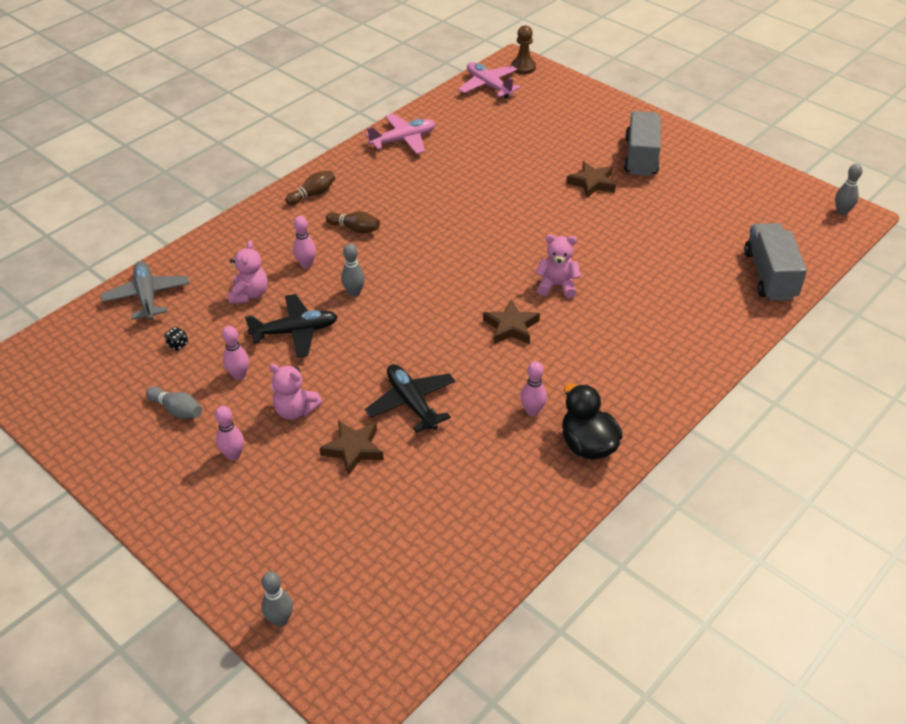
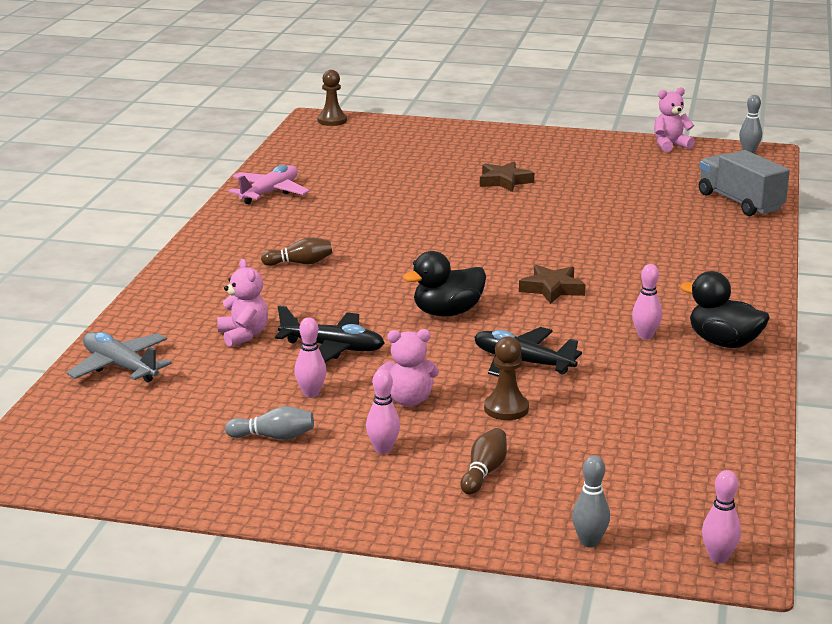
camera: 30 degrees left, 20 degrees down
black dice [164,327,188,351] -> none
black plane [245,294,338,357] -> black plane turned 60 degrees clockwise [275,305,384,362]
brown bowling pin [285,170,335,205] -> brown bowling pin moved to [461,428,507,495]
pink bowling pin [293,216,316,268] -> pink bowling pin moved to [702,470,741,563]
brown star [320,420,384,476] -> brown pawn [484,336,529,420]
grey bowling pin [341,244,365,297] -> none
pink plane [458,62,521,98] -> none
pink teddy bear [536,234,581,298] -> pink teddy bear moved to [654,87,695,152]
grey truck [624,111,661,176] -> none
none -> black duck [403,251,486,317]

